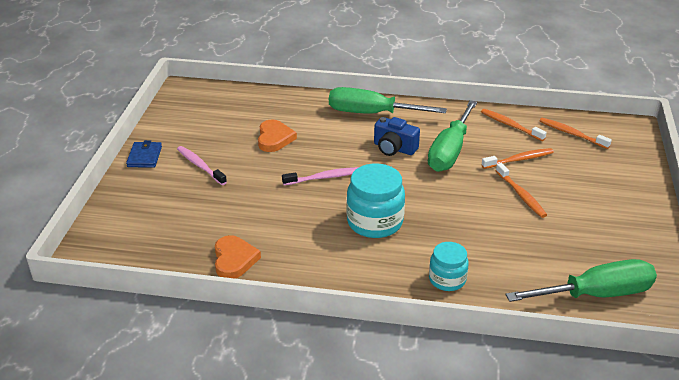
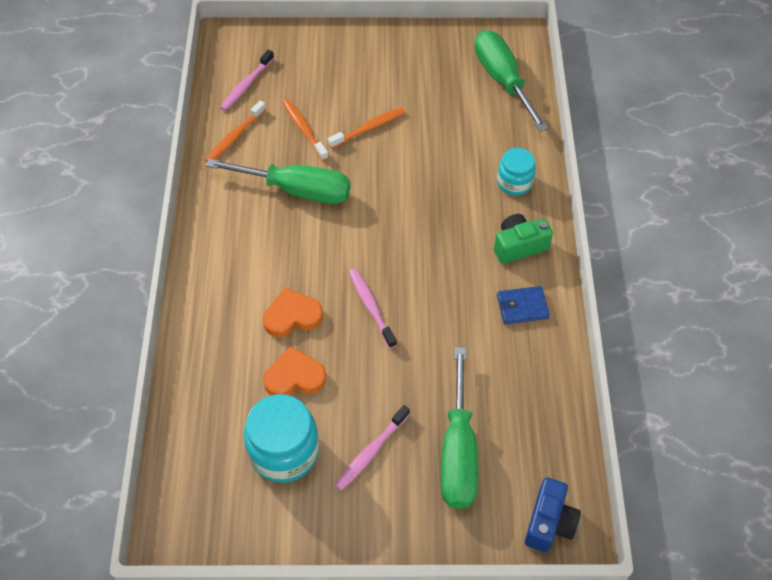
camera: 100 degrees left, 20 degrees up
blue wallet [126,140,162,168] -> blue wallet moved to [497,286,550,324]
orange heart [215,235,261,279] -> orange heart moved to [263,288,323,337]
green screwdriver [329,87,447,114] -> green screwdriver moved to [441,347,478,509]
turquoise jar [347,164,405,238] -> turquoise jar moved to [244,394,319,483]
blue camera [374,117,420,156] -> blue camera moved to [525,477,581,552]
orange toothbrush [540,118,612,149] -> pink toothbrush [220,49,274,111]
none -> green camera [494,214,553,264]

